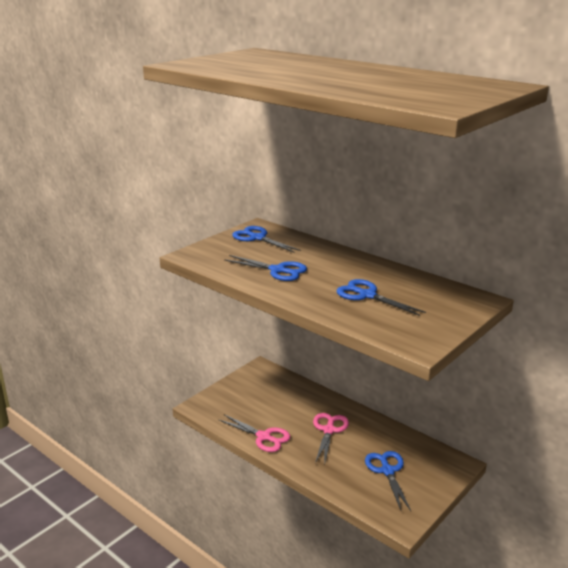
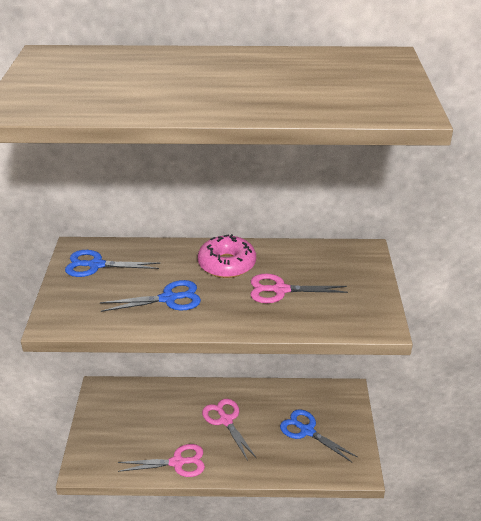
camera: 40 degrees left, 10 degrees up
blue scissors [336,279,426,316] -> pink scissors [250,274,348,303]
none -> pink donut [198,234,256,278]

